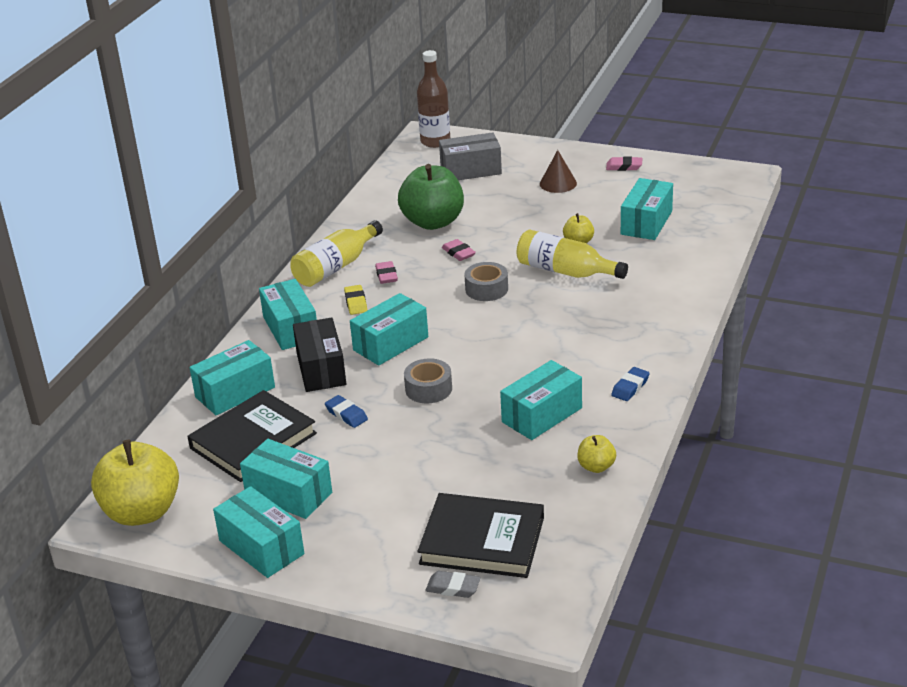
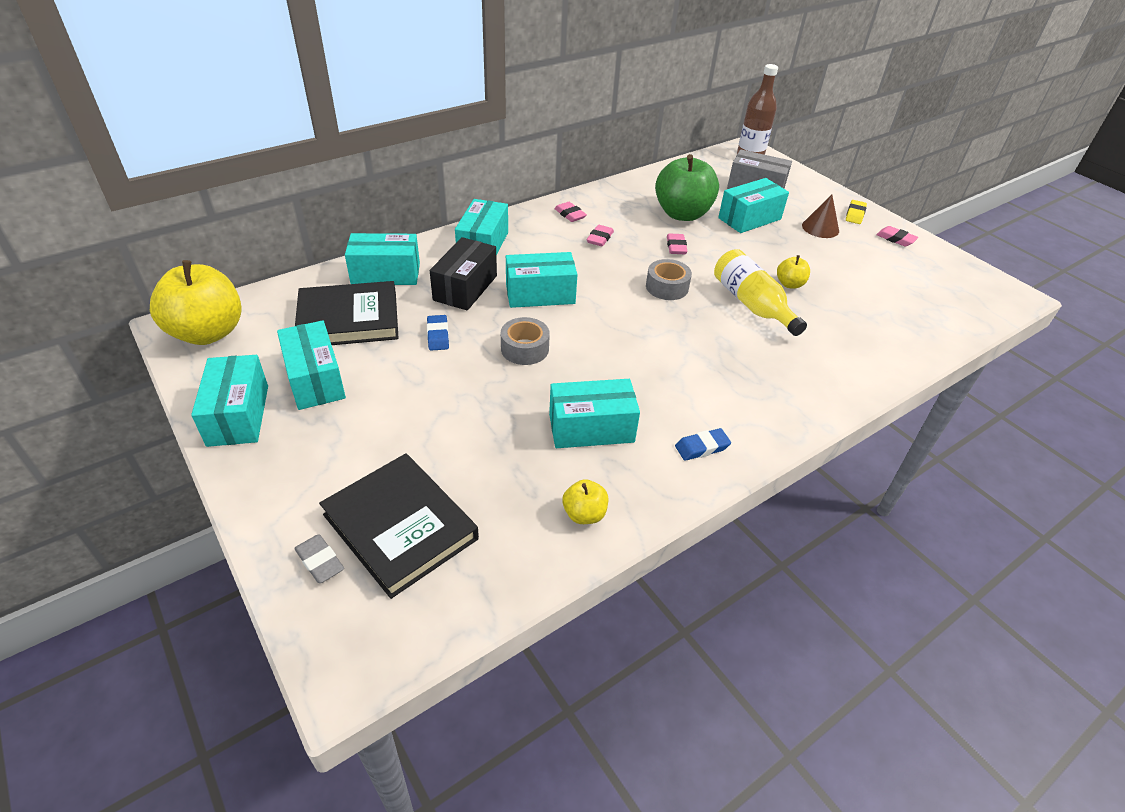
camera: 30 degrees right, 10 degrees up
yellow bottle [290,220,383,287] -> pink eraser [554,202,587,222]
yellow eraser [344,285,367,315] -> yellow eraser moved to [846,200,867,224]
turquoise box [621,178,673,240] -> turquoise box moved to [718,178,789,233]

